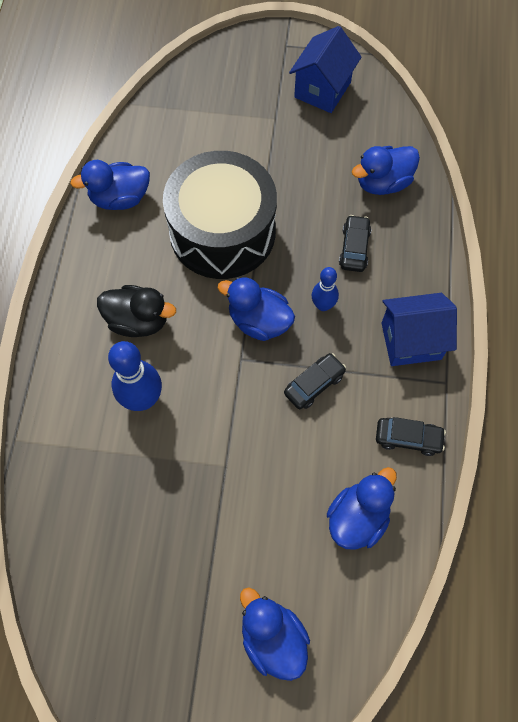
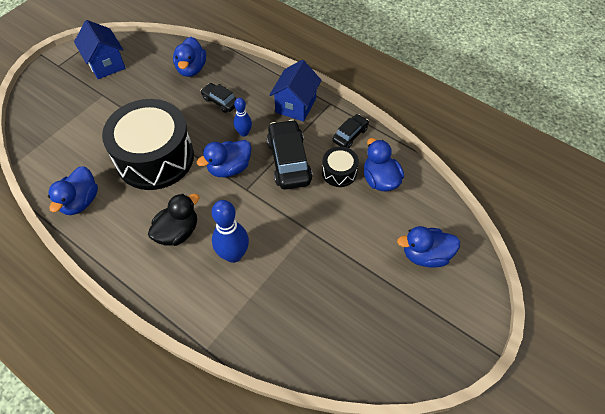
camera: 60 degrees left, 10 degrees down
black car [284,353,346,409] -> black car [267,119,313,190], size x1.79
none -> black drum [322,146,359,187]

